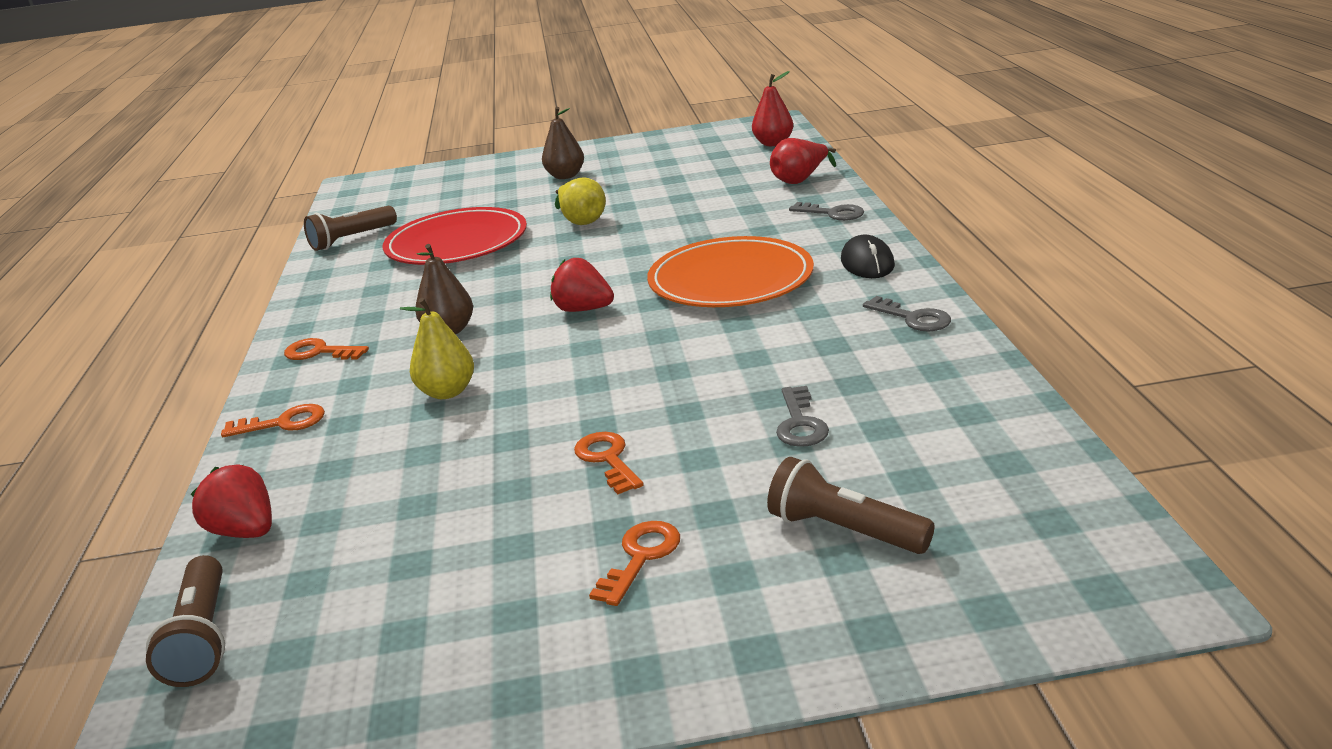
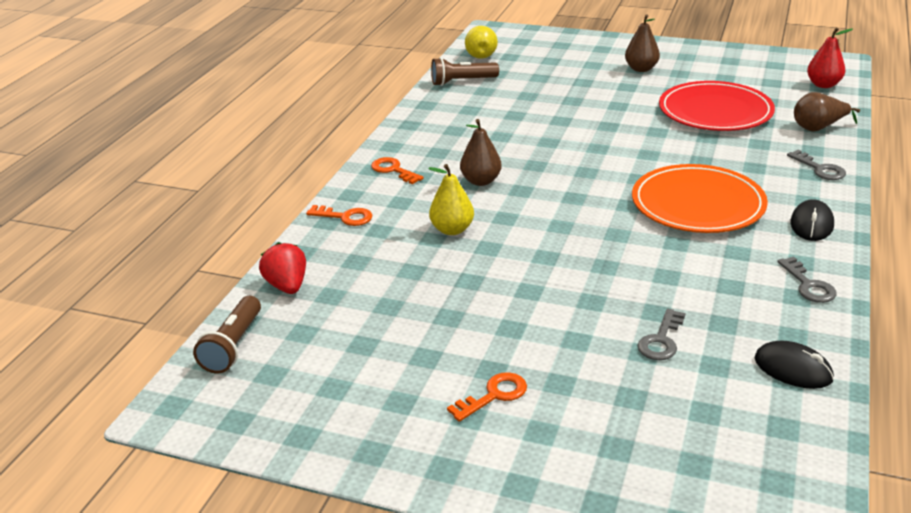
camera: 25 degrees right, 5 degrees up
red plate [383,207,527,265] -> red plate moved to [659,81,775,131]
red strawberry [550,258,614,312] -> none
yellow pear [555,177,606,225] -> yellow pear moved to [465,26,498,59]
orange key [574,432,644,494] -> none
brown flashlight [767,457,935,554] -> none
red pear [770,138,836,184] -> brown pear [794,92,860,132]
none -> black mouse [754,340,834,389]

